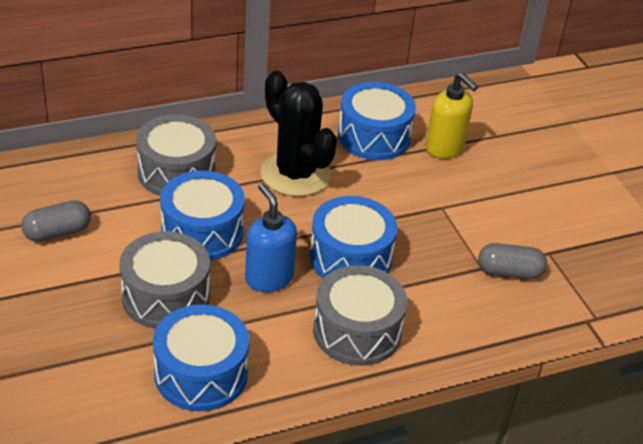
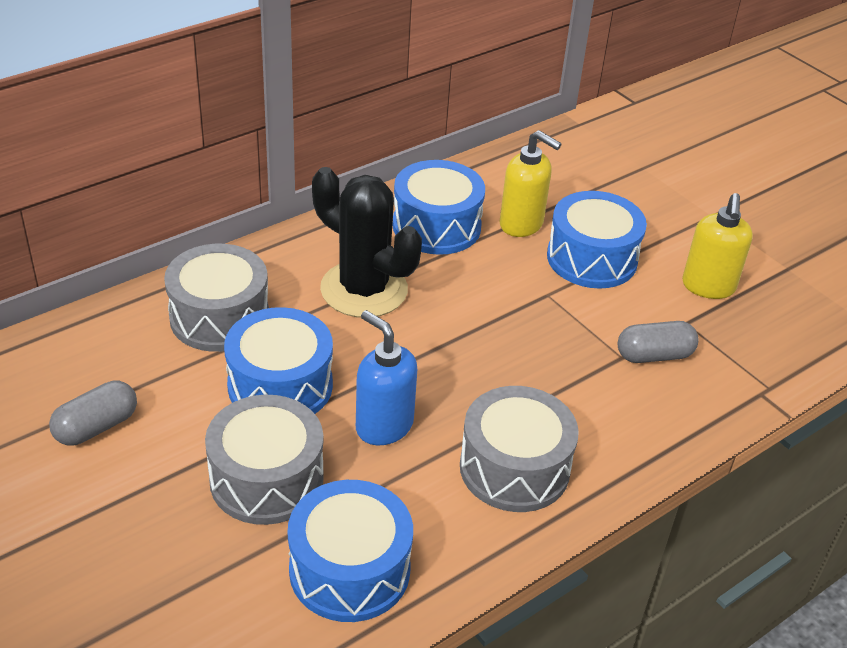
camera: 15 degrees left, 0 degrees up
blue drum [309,196,397,278] -> blue drum moved to [547,191,647,289]
none -> yellow soap dispenser [682,193,753,299]

